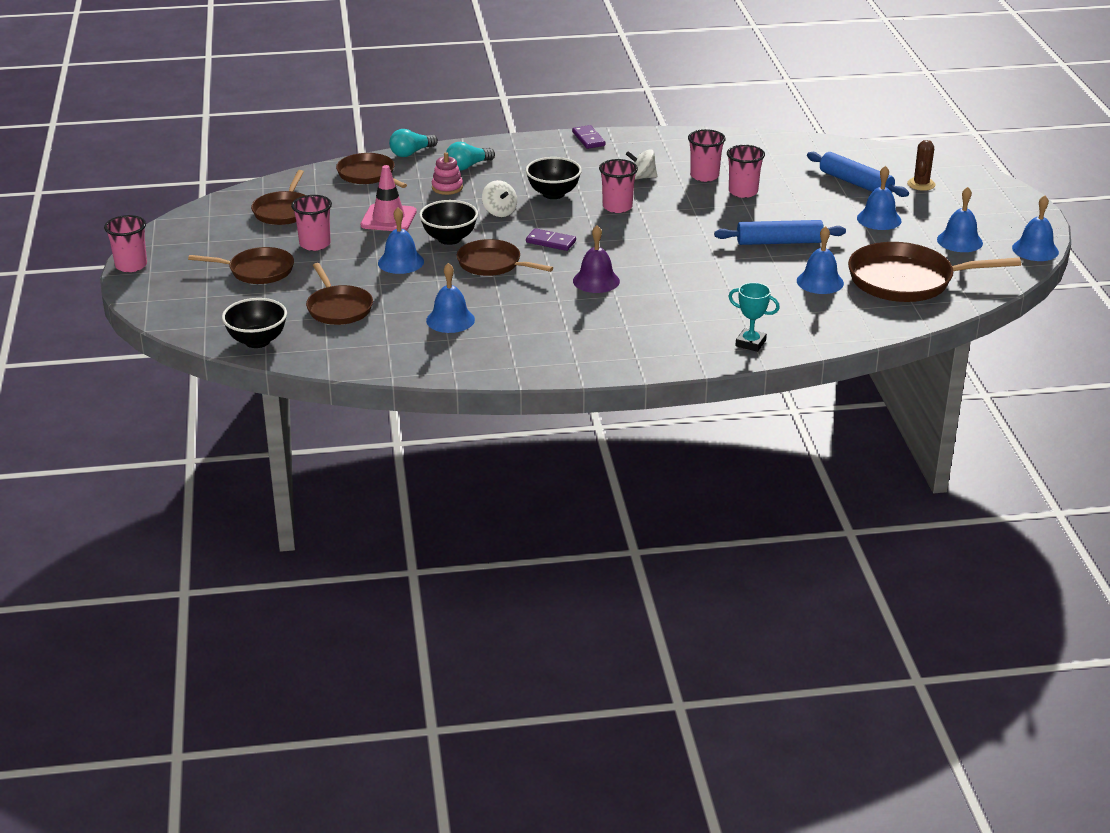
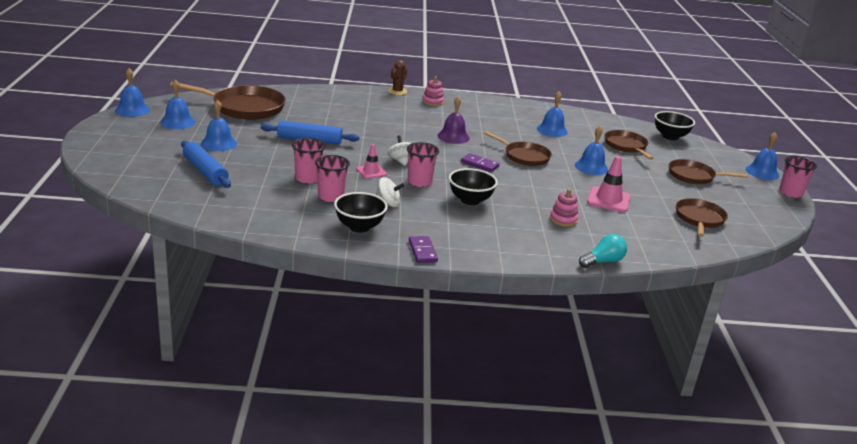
camera: 175 degrees left, 5 degrees down
pink cup [291,195,332,251] -> none
brown pan [336,153,407,188] -> none
black bowl [419,200,478,245] -> black bowl moved to [334,192,388,233]
turquoise light bulb [446,142,495,170] -> none
white spinning top [482,180,517,217] -> white spinning top moved to [387,135,411,166]
turquoise trophy [728,283,780,352] -> none
blue bell [797,226,844,294] -> blue bell moved to [746,132,779,180]
brown cactus [907,140,935,191] -> brown cactus moved to [388,60,407,95]
none -> pink traffic cone [356,144,387,179]
none -> pink stacking toy [422,76,444,106]

